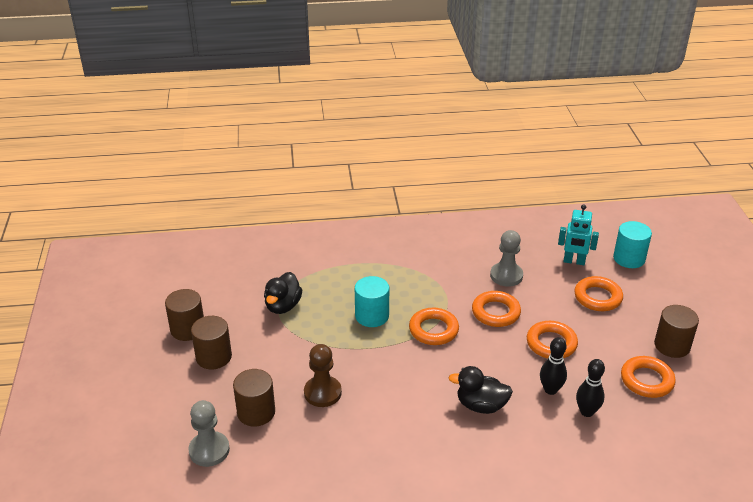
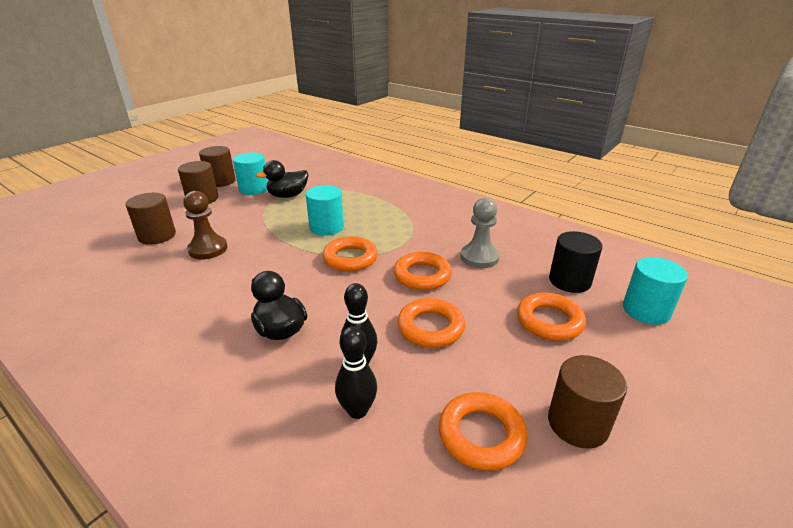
camera: 45 degrees right, 5 degrees down
grey pawn [188,400,230,467] -> none
turquoise robot [558,204,599,265] -> black cylinder [549,231,602,293]
none -> turquoise cylinder [233,152,268,195]

